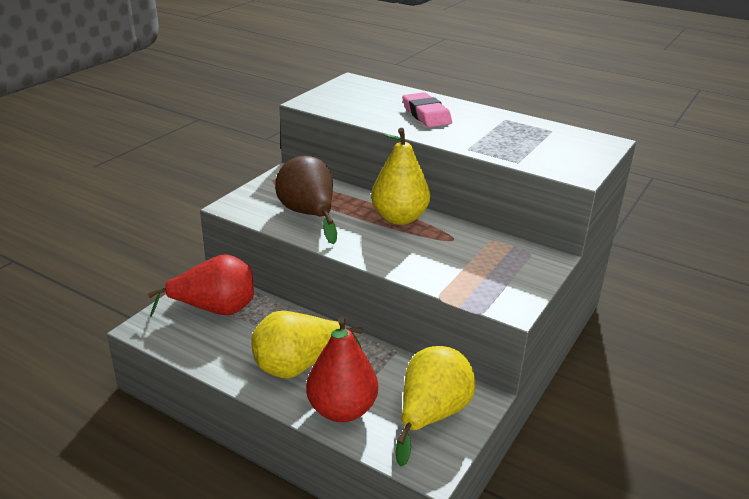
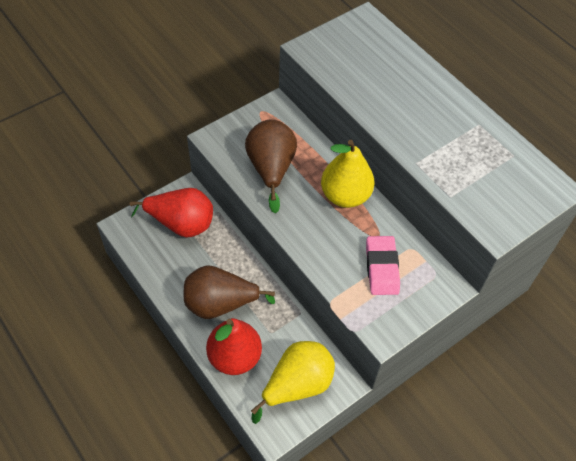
camera: 20 degrees right, 25 degrees up
yellow pear [251,311,363,379] -> brown pear [184,265,275,319]
pink eraser [402,92,452,127] -> pink eraser moved to [366,236,400,295]

